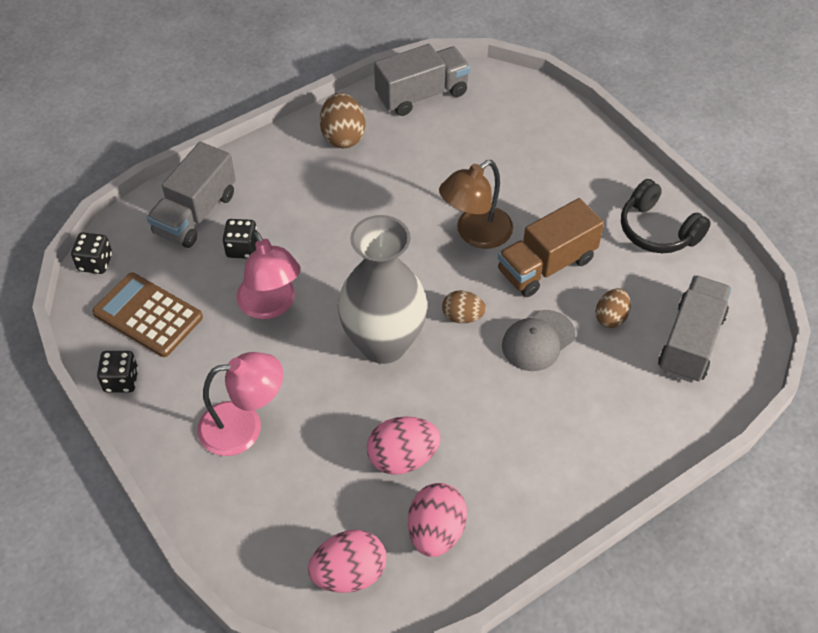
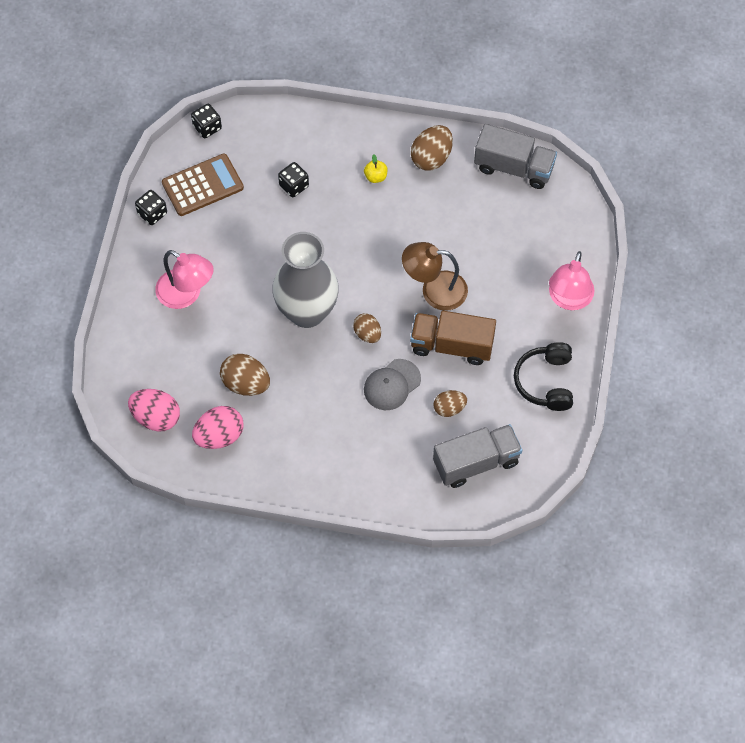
camera: 45 degrees right, 10 degrees up
brown calculator [92,273,203,357] -> brown calculator turned 75 degrees clockwise [162,154,244,216]
grey truck [147,142,236,248] -> none
pink lamp [236,230,301,319] -> pink lamp moved to [549,251,594,310]
pink egg [367,417,441,475] -> brown egg [220,354,270,396]
grey cap [502,310,575,371] -> grey cap turned 45 degrees counterclockwise [364,359,421,410]
none -> yellow apple [364,154,387,183]

